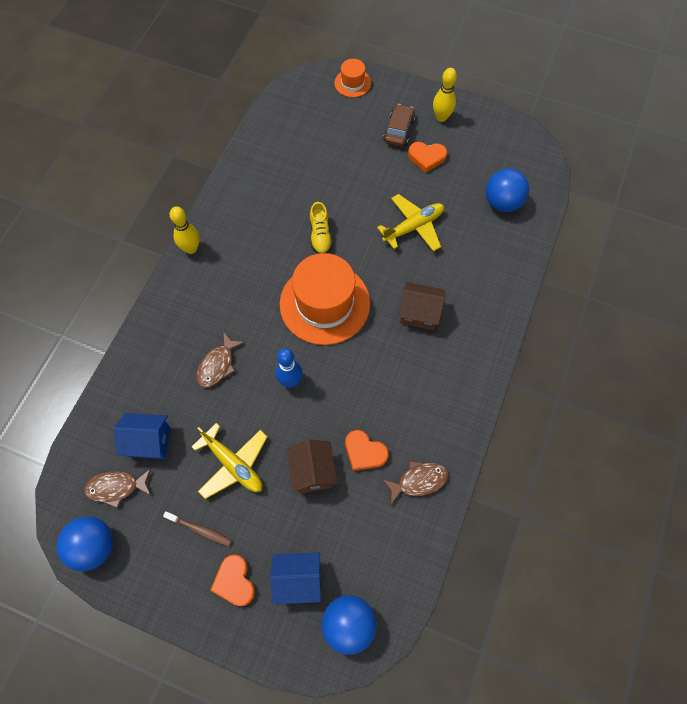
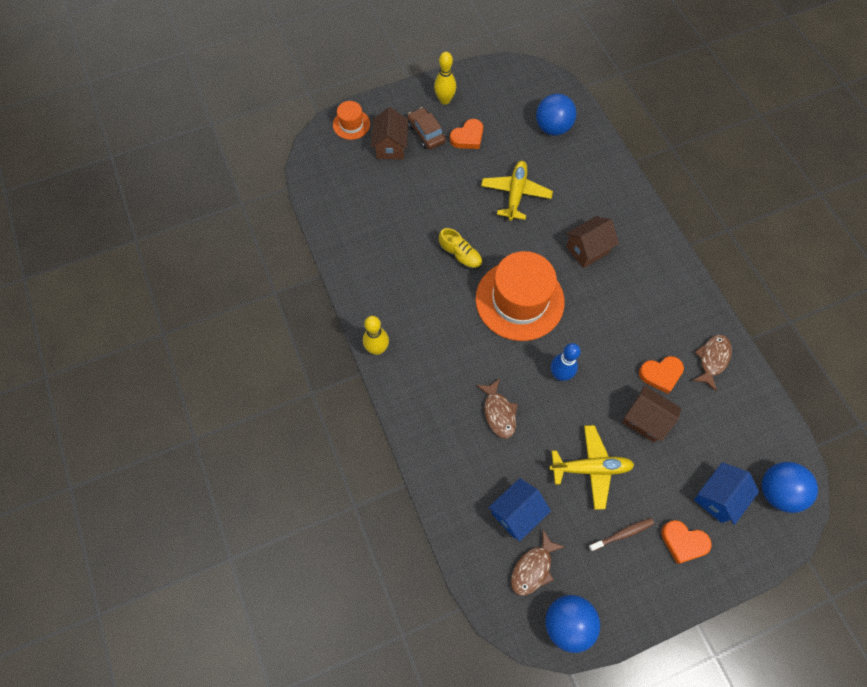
camera: 45 degrees left, 0 degrees up
none -> brown house [371,107,408,159]

